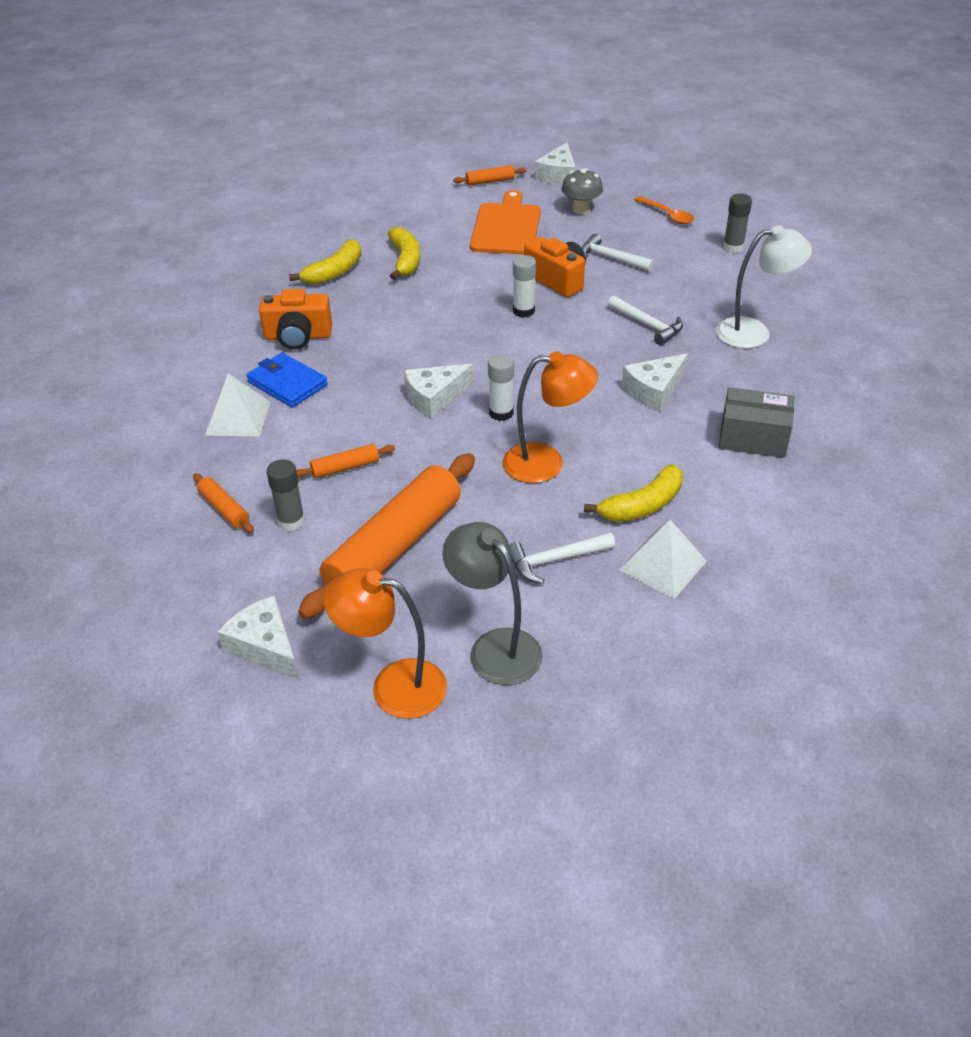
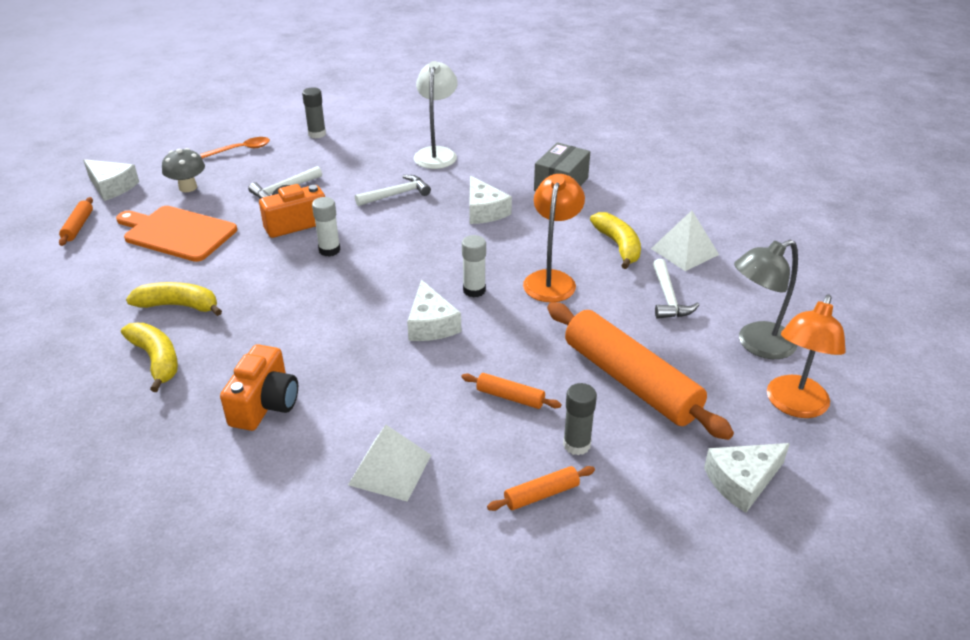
camera: 75 degrees left, 5 degrees down
blue wallet [246,353,328,408] -> none
orange rolling pin [296,444,395,478] -> orange rolling pin turned 60 degrees counterclockwise [461,373,562,409]

